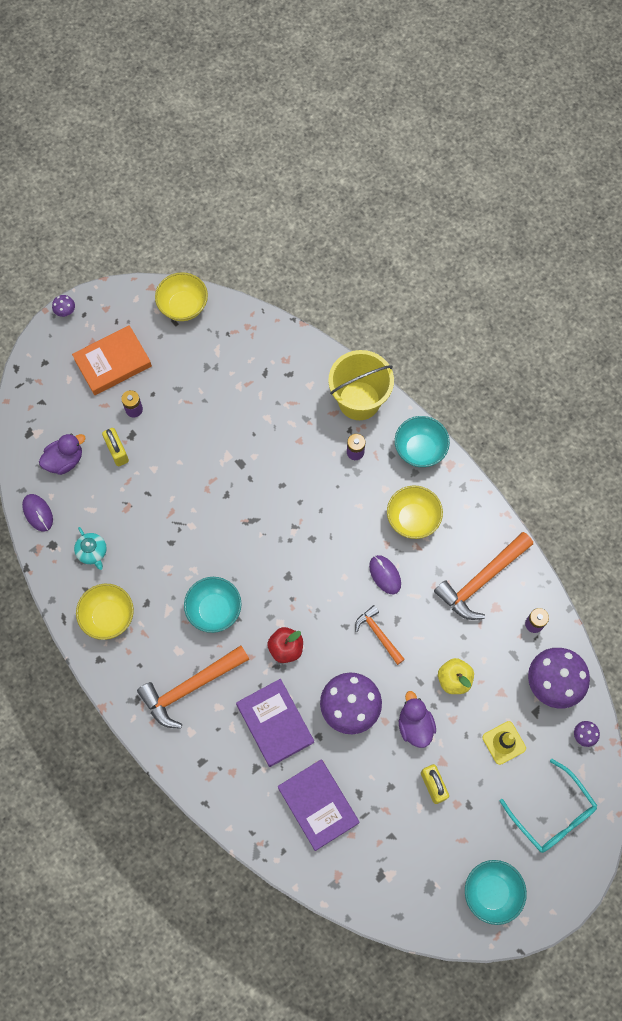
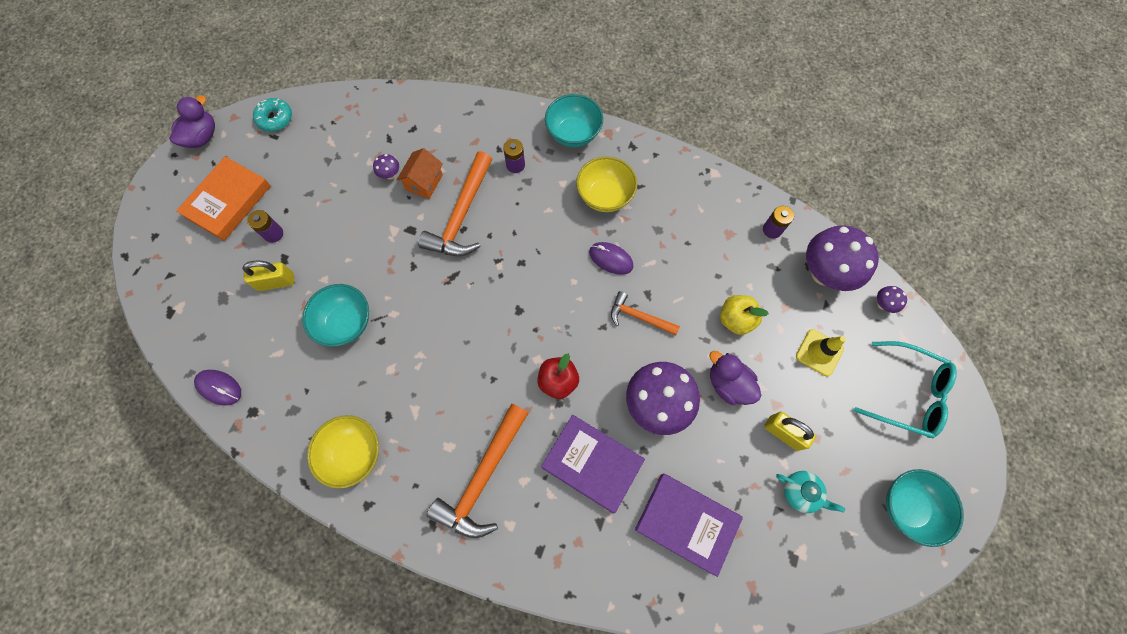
camera: 30 degrees left, 0 degrees up
purple duck [39,433,86,475] -> purple duck moved to [169,95,215,148]
purple mushroom [52,295,75,317] -> purple mushroom moved to [373,154,399,180]
turquoise teapot [74,527,107,570] -> turquoise teapot moved to [776,471,845,513]
yellow padlock [102,428,129,466] -> yellow padlock turned 45 degrees counterclockwise [243,260,294,291]
yellow bowl [155,272,208,321] -> turquoise donut [253,98,292,132]
turquoise bowl [184,577,242,633] -> turquoise bowl moved to [302,284,369,347]
yellow bucket [328,350,394,420] -> none
orange hammer [434,532,533,620] -> orange hammer moved to [418,151,492,256]
none -> orange house [397,148,443,199]

